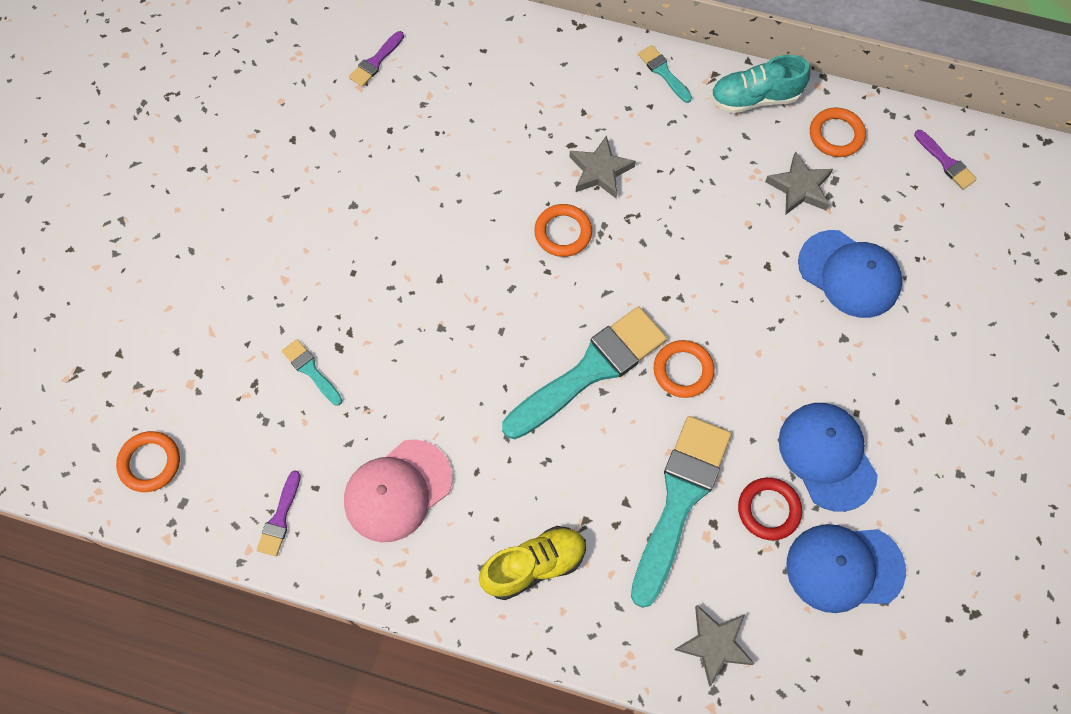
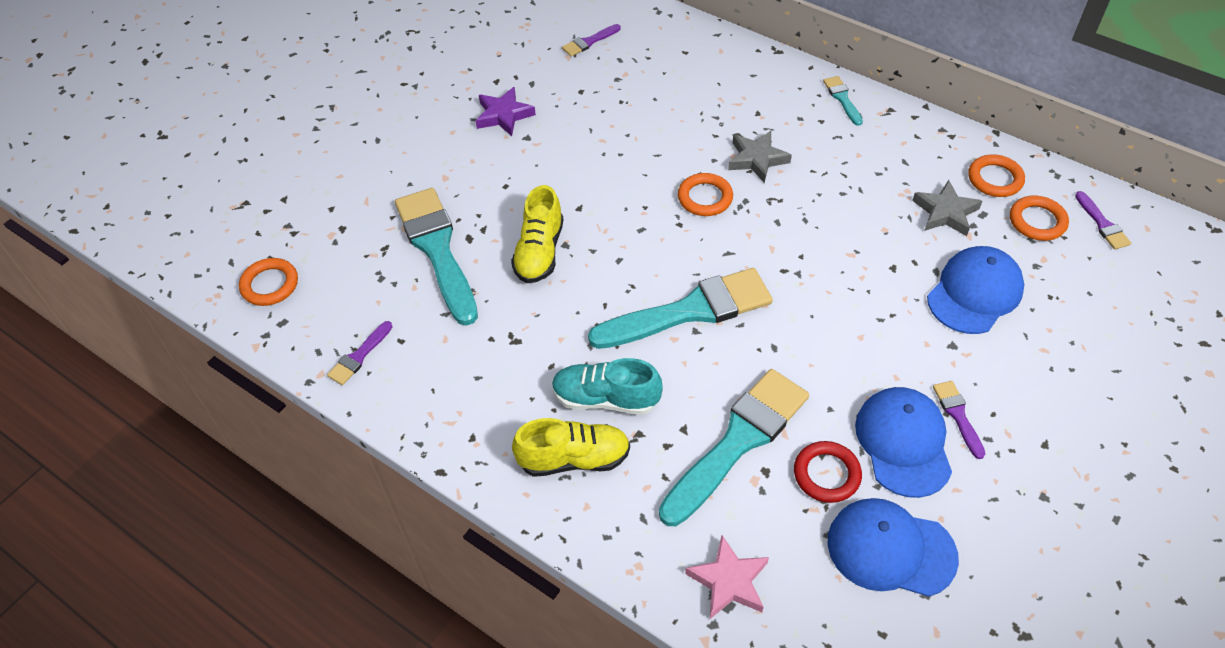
camera: 20 degrees right, 15 degrees down
turquoise brush [282,339,342,406] -> turquoise brush [395,188,478,326], size x2.28
pink cap [344,439,452,542] -> none
orange ring [654,340,715,398] -> orange ring moved to [1010,196,1069,241]
grey star [675,605,755,687] -> pink star [685,535,769,619]
turquoise shoe [710,55,810,113] -> turquoise shoe moved to [552,358,663,415]
blue cap [798,230,902,318] -> blue cap turned 105 degrees counterclockwise [927,246,1024,334]
none -> purple star [476,87,536,136]
none -> yellow shoe [511,185,563,283]
none -> purple brush [933,381,985,459]

